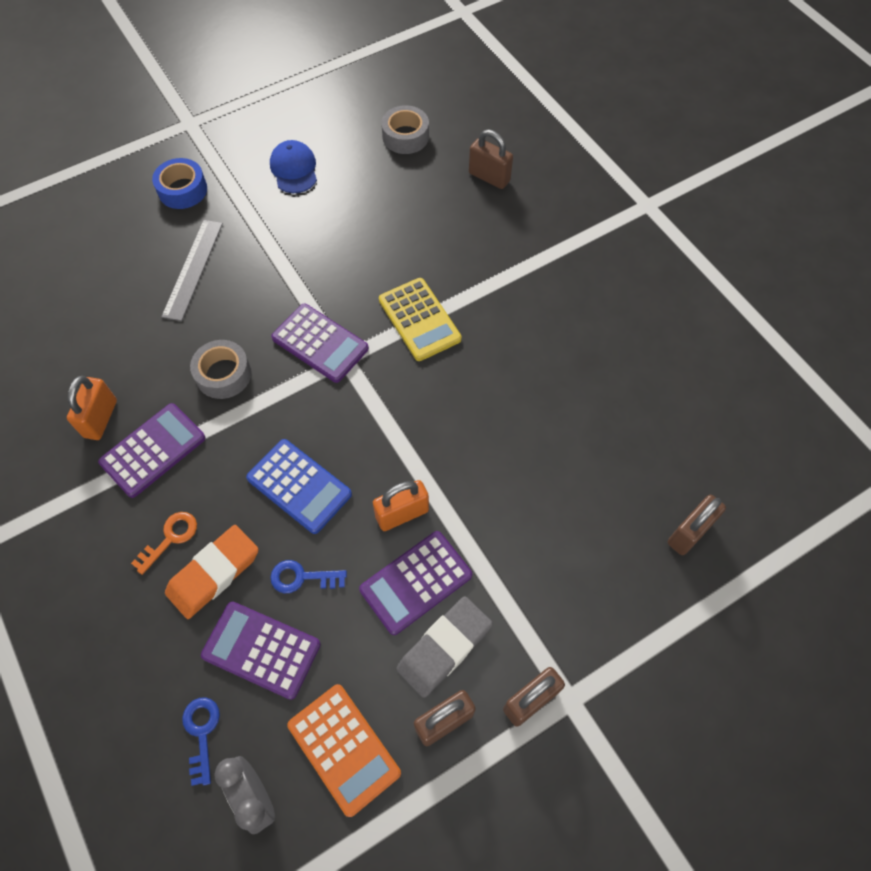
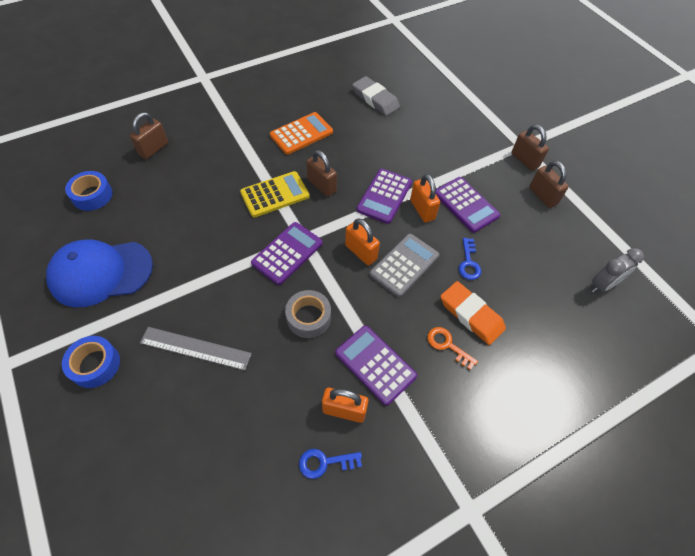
camera: 90 degrees left, 5 degrees down
blue key [182,697,220,786] -> blue key moved to [299,449,362,479]
purple calculator [201,602,321,700] -> purple calculator moved to [357,169,412,224]
blue calculator [246,439,352,534] -> grey calculator [370,234,439,297]
blue cap [270,140,317,193] -> blue cap [46,239,153,308], size x1.77
orange calculator [287,684,401,817] -> orange calculator moved to [270,112,333,155]
grey tape [381,105,429,154] -> blue tape [65,171,113,211]
grey eraser [396,596,493,698] -> grey eraser moved to [352,76,400,116]
brown padlock [668,495,726,555] -> brown padlock moved to [307,150,337,197]
none -> orange padlock [345,218,380,265]

